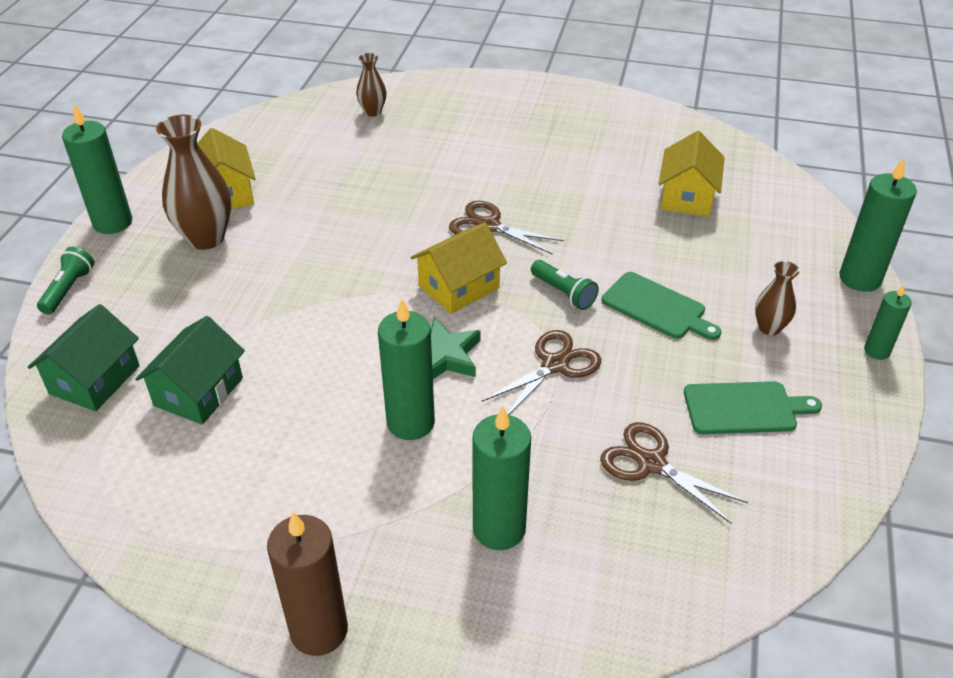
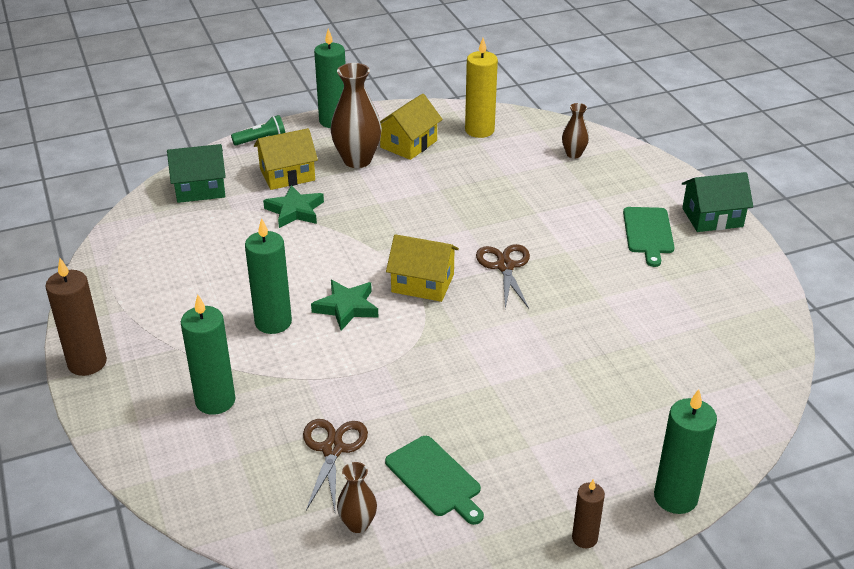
camera: 55 degrees right, 5 degrees down
green house [135,316,245,425] -> green house moved to [682,172,753,232]
brown scissors [482,330,601,415] -> none
green flashlight [531,260,599,310] -> none
green cutting board [601,272,721,340] -> green cutting board moved to [623,207,675,267]
yellow house [658,131,725,216] -> yellow house moved to [254,128,318,190]
brown vase [755,261,800,336] -> brown vase moved to [337,462,377,533]
green candle [864,285,912,360] -> brown candle [572,479,605,548]
none -> green star [263,185,324,228]
none -> yellow candle [465,38,498,138]

